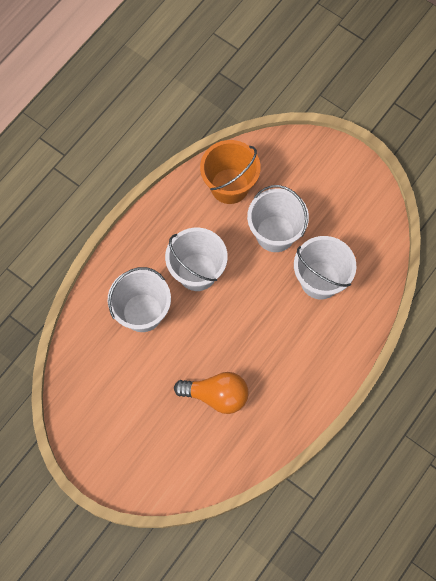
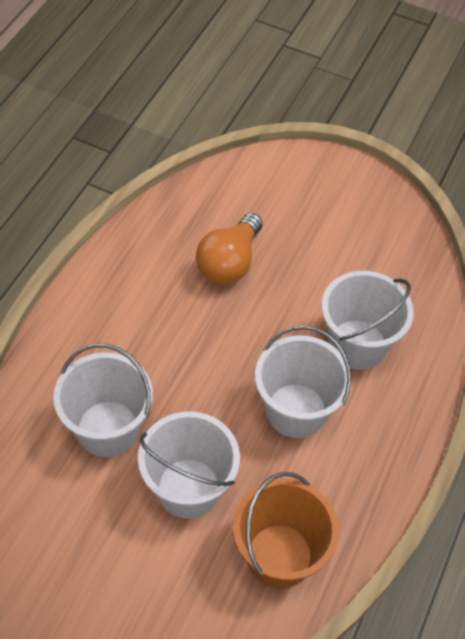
camera: 165 degrees right, 15 degrees down
orange light bulb [174,372,249,414] -> orange light bulb turned 60 degrees counterclockwise [196,213,262,285]

